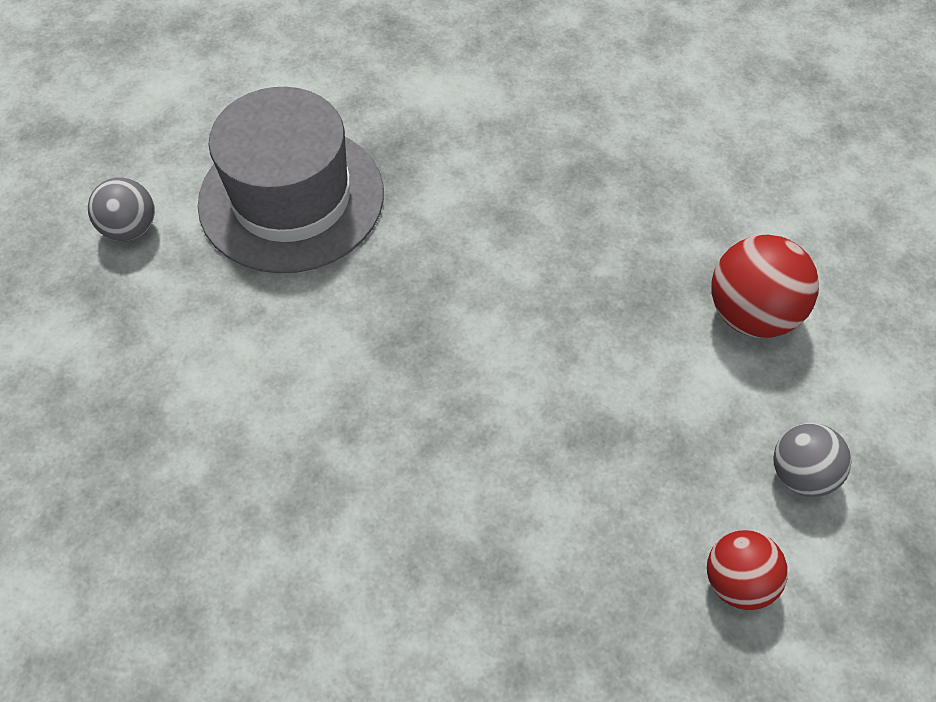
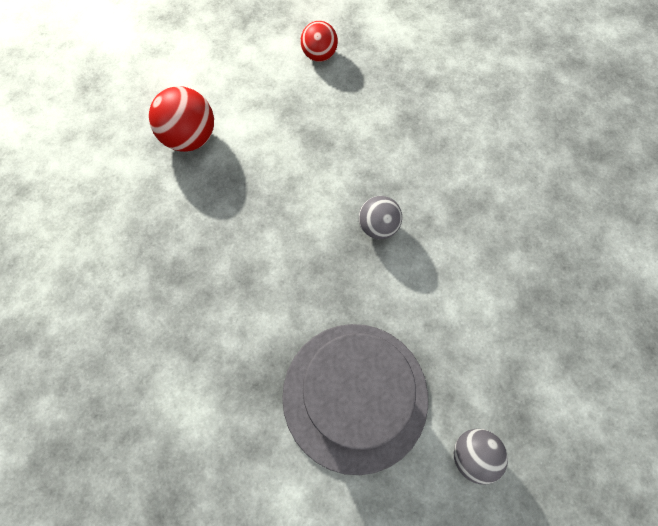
camera: 140 degrees left, 10 degrees up
grey ball [773,423,851,497] -> grey ball moved to [359,196,402,239]

